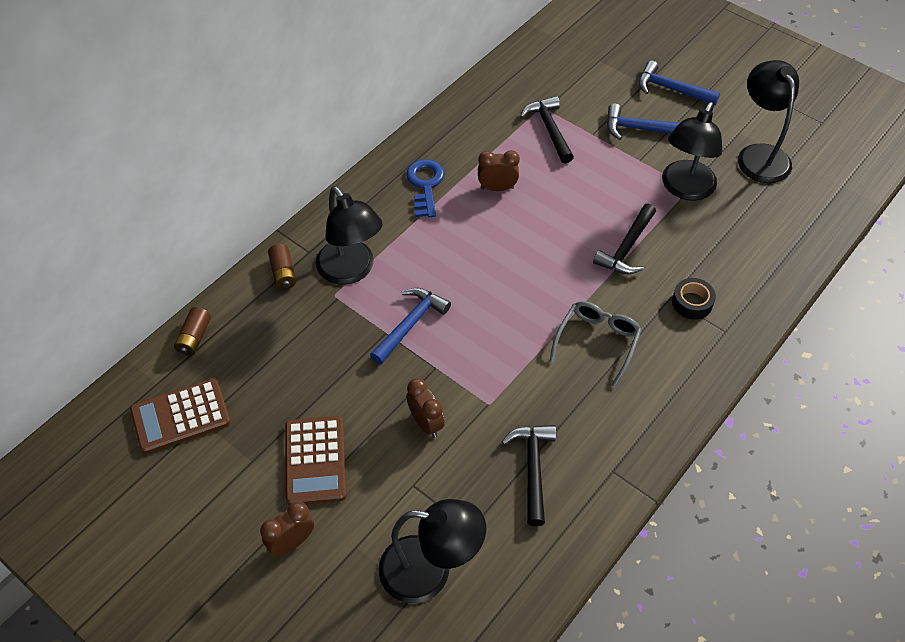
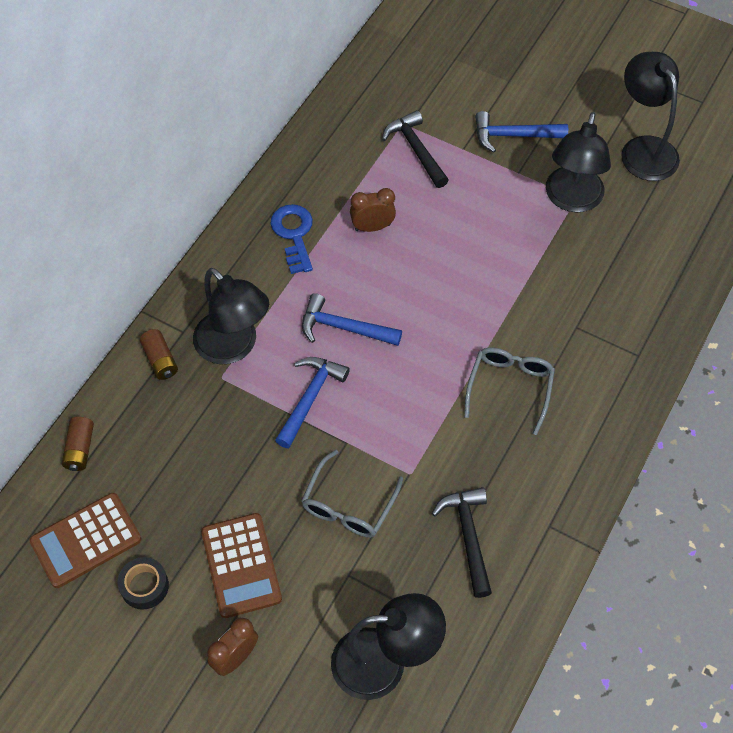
camera: 10 degrees left, 5 degrees up
brown clock [406,378,445,438] -> grey glasses [301,450,403,538]
black hammer [593,204,656,275] -> none
blue hammer [639,61,720,105] -> blue hammer moved to [302,293,402,346]
black tape [672,278,716,320] -> black tape moved to [118,557,169,610]

